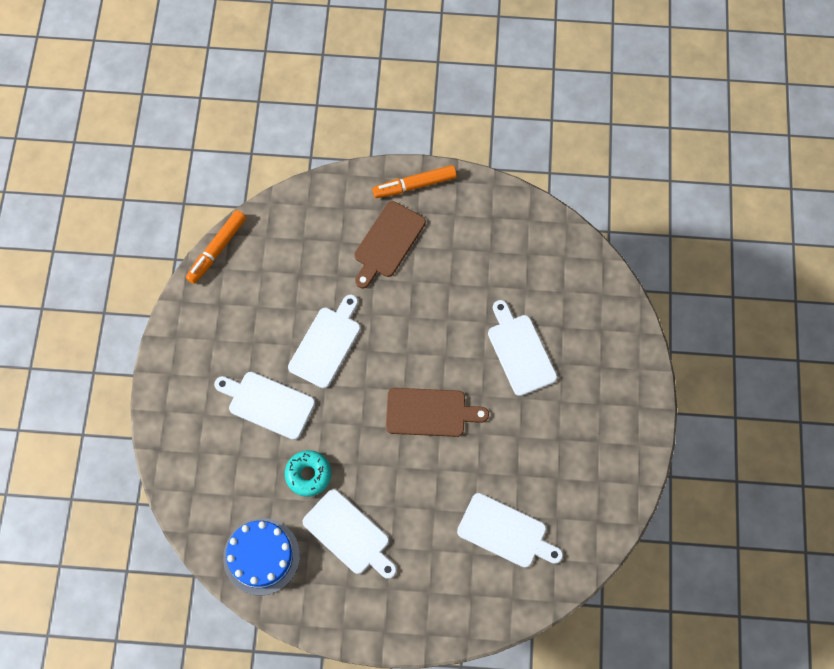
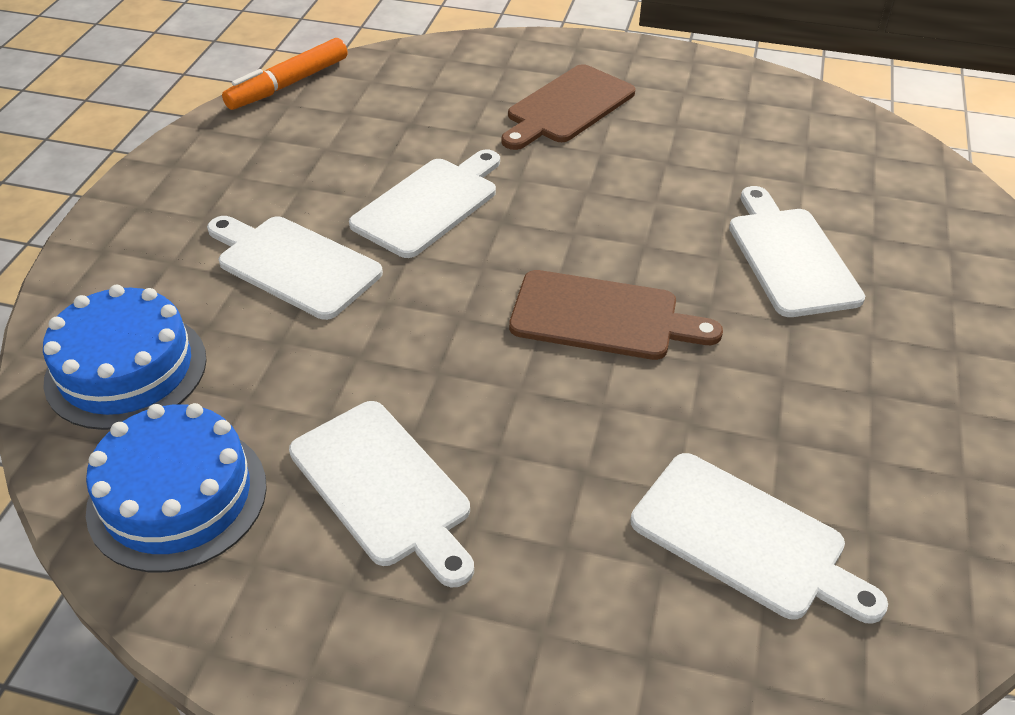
camera: 10 degrees right, 25 degrees down
turquoise donut [285,450,331,497] -> none
orange marker [372,165,457,198] -> none
none -> blue cake [43,285,207,430]

